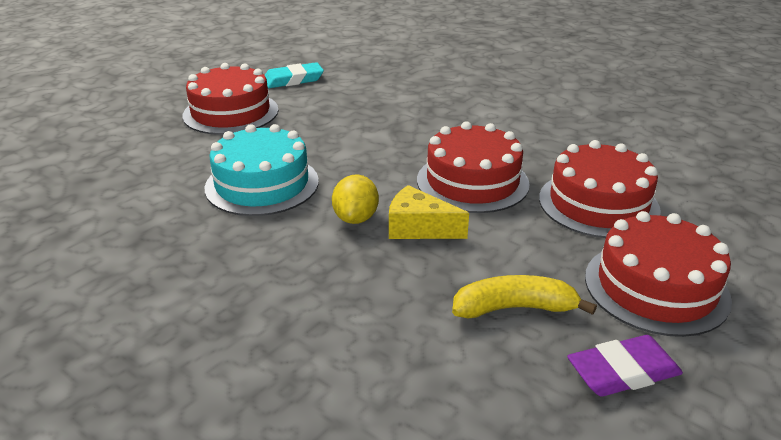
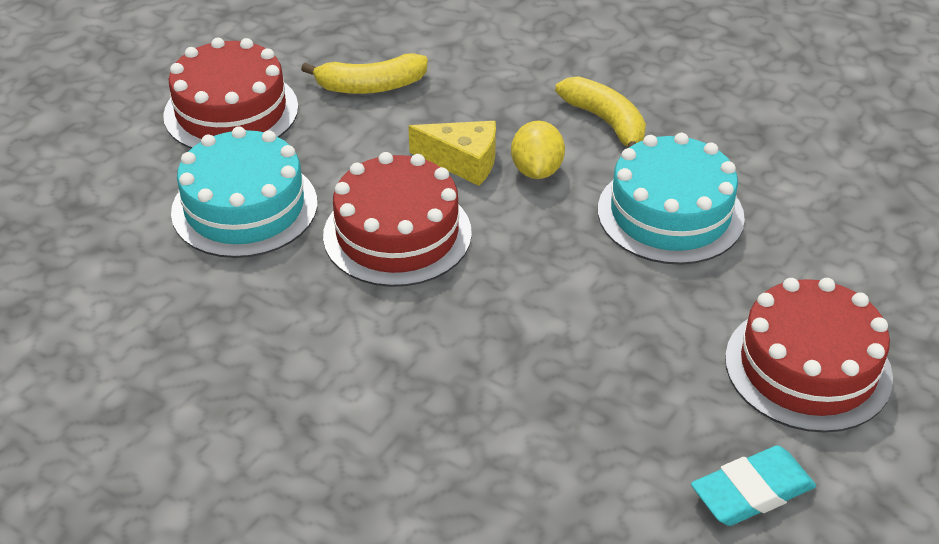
camera: 175 degrees right, 10 degrees up
red cake [539,140,661,238] -> turquoise cake [171,126,317,258]
purple eraser [567,335,683,397] -> none
none -> yellow banana [555,76,646,148]

